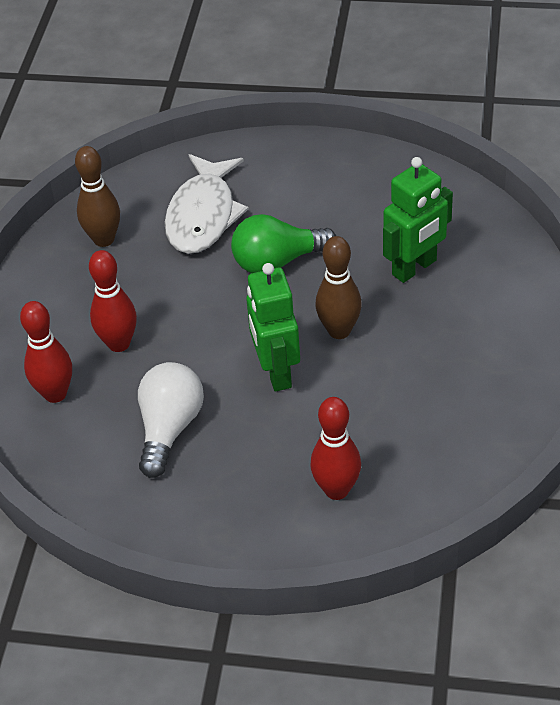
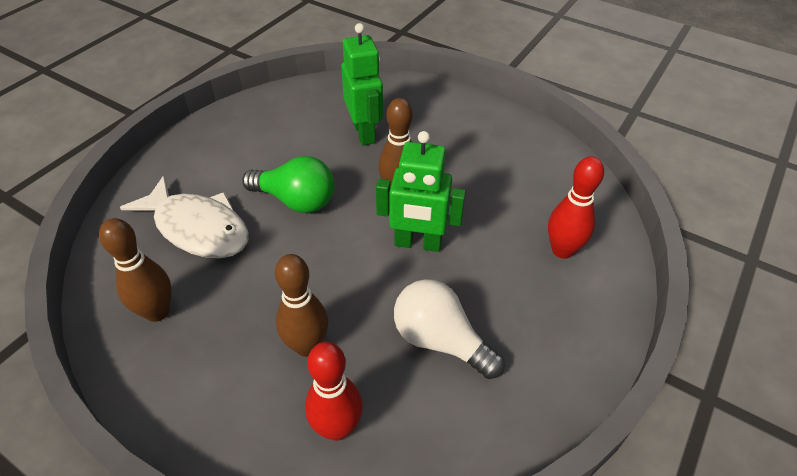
camera: 70 degrees left, 0 degrees up
red bowling pin [89,250,137,352] -> brown bowling pin [275,254,328,357]
green light bulb [231,214,336,273] -> green light bulb turned 75 degrees counterclockwise [242,156,334,213]

